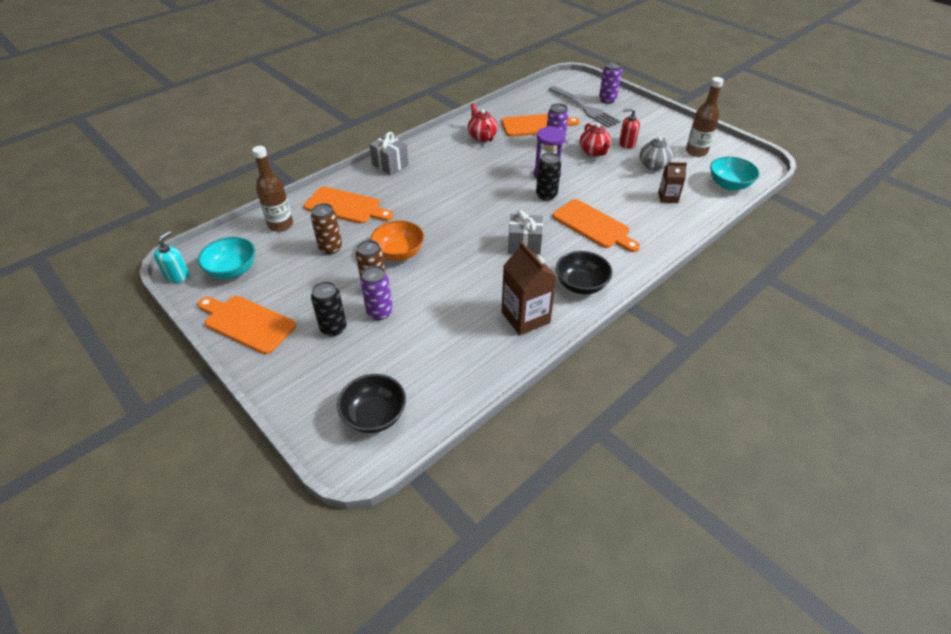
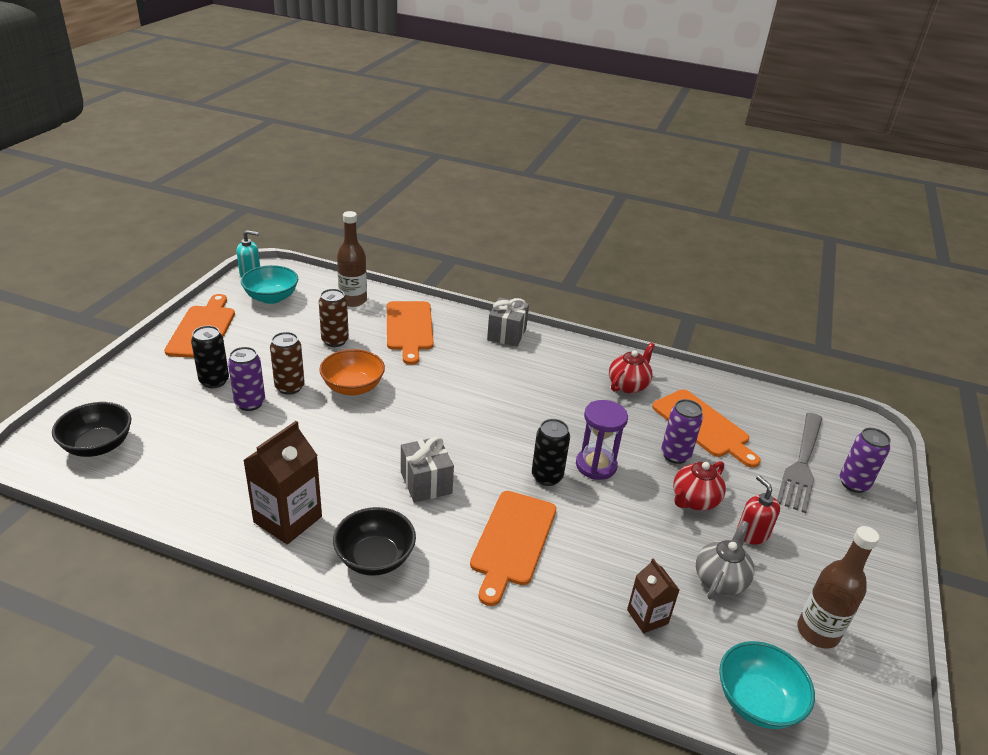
camera: 60 degrees right, 10 degrees down
grey teapot [640,137,673,171] -> grey teapot turned 120 degrees clockwise [696,521,754,600]

